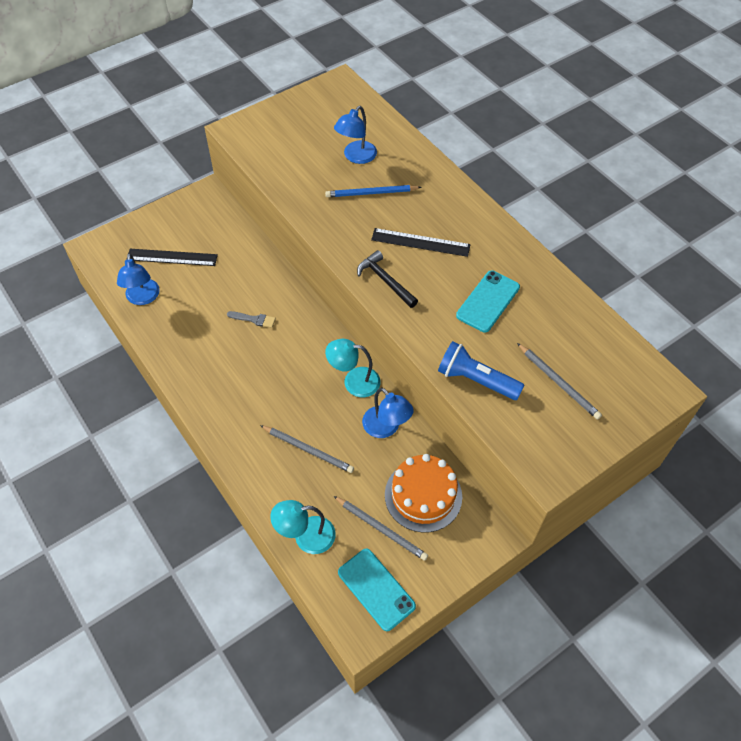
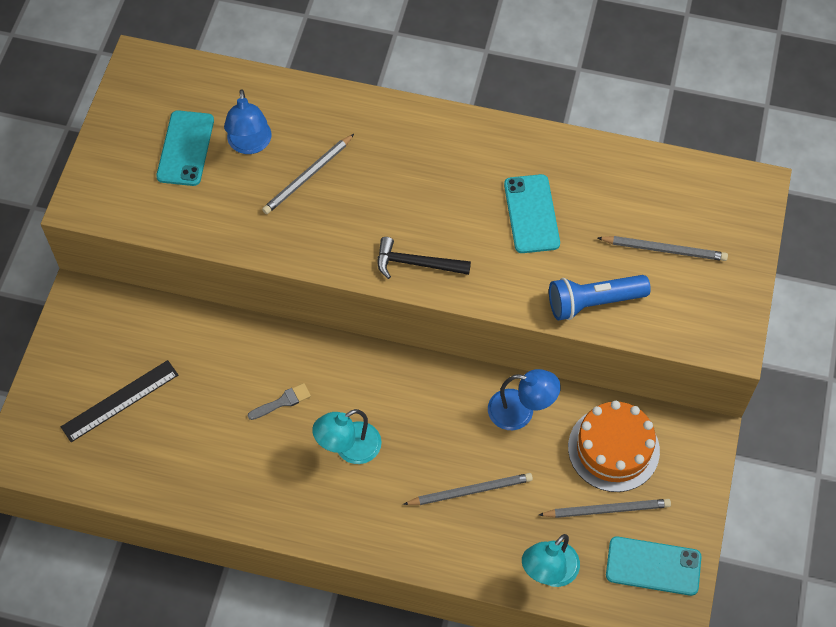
camera: 40 degrees left, 5 degrees up
blue lamp [117,253,160,305] -> none
blue pencil [325,185,422,197] -> grey pencil [262,134,354,214]
turquoise lamp [325,339,381,397] -> turquoise lamp moved to [312,409,382,464]
black ruler [371,228,470,257] -> none
none -> turquoise phone [156,110,214,186]

